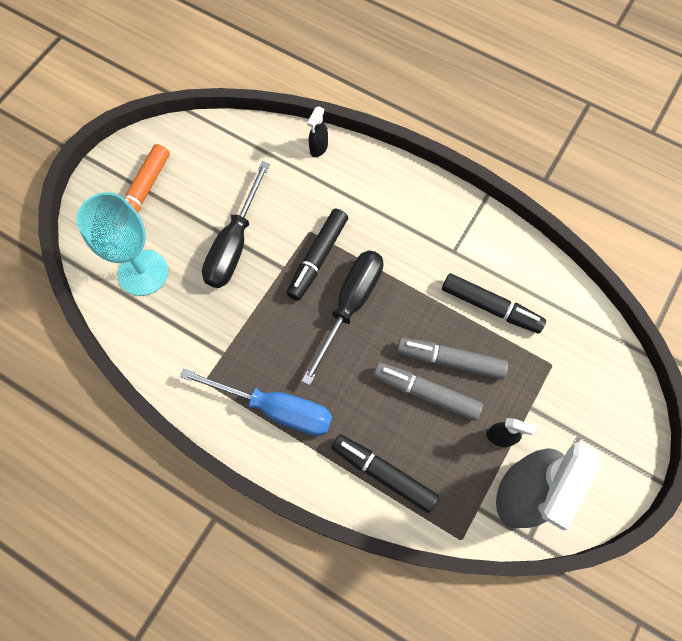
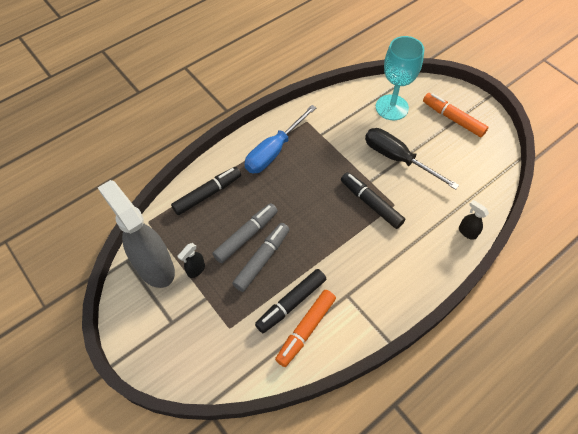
camera: 110 degrees right, 10 degrees down
black screwdriver [302,250,383,385] -> none
none -> orange marker [275,290,336,367]

